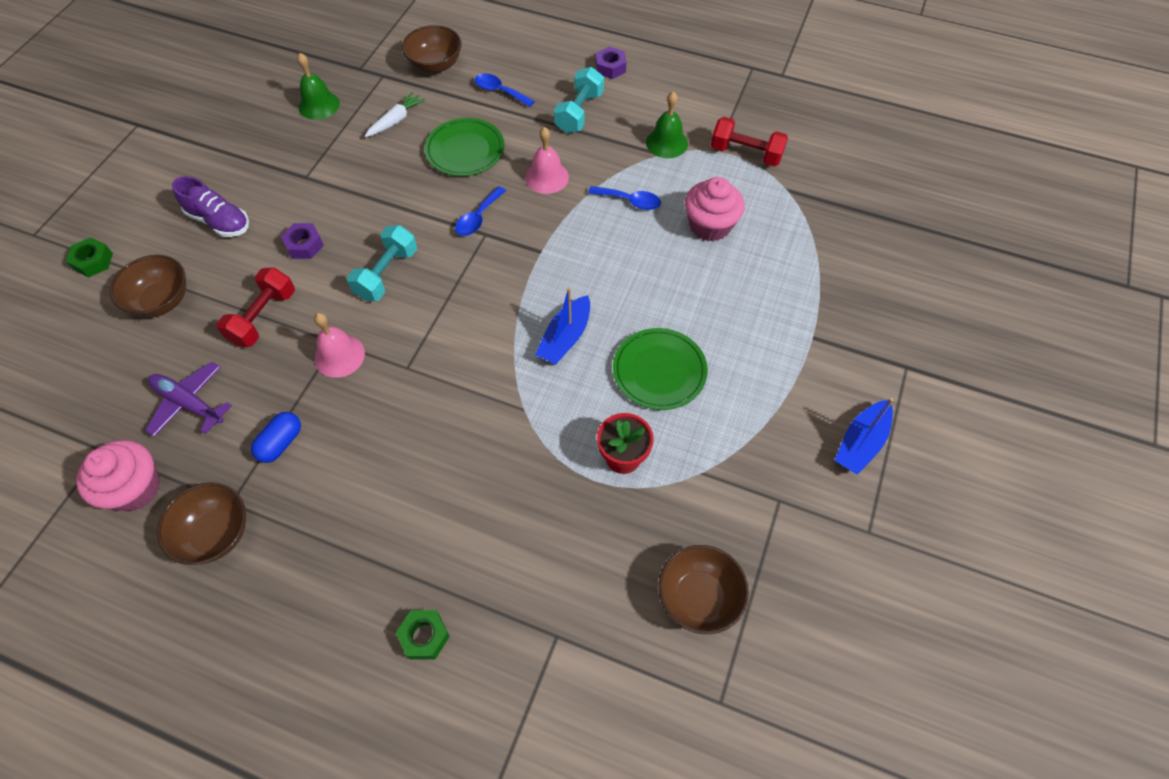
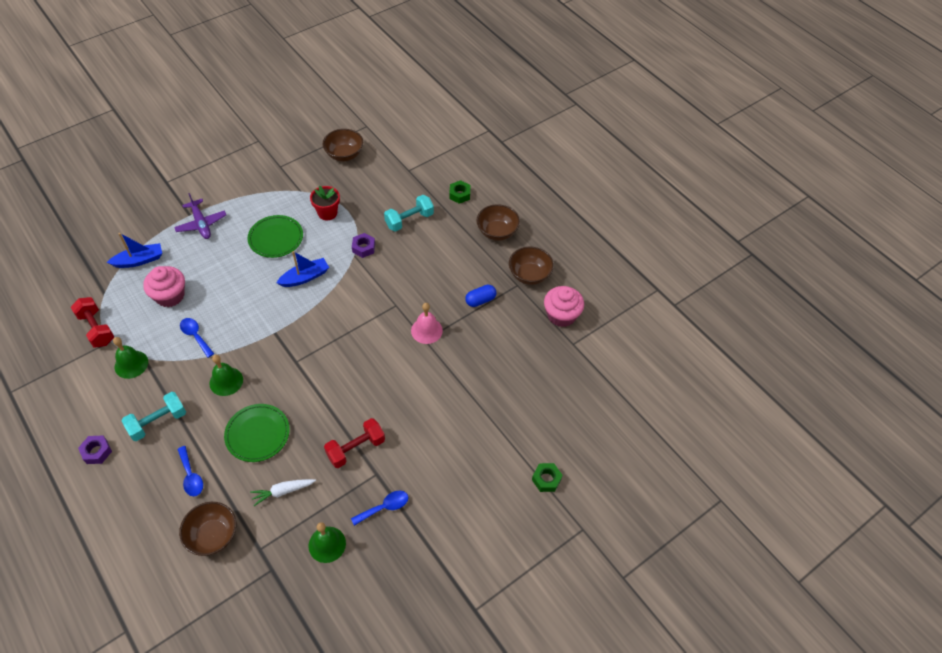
camera: 150 degrees left, 5 degrees down
brown bowl [110,255,186,318] -> brown bowl moved to [476,204,520,241]
purple plane [145,362,232,436] -> purple plane moved to [174,193,226,239]
purple shoe [172,176,249,237] -> none
red dumbbell [217,267,295,347] -> red dumbbell moved to [324,418,385,468]
purple nut [281,223,324,259] -> purple nut moved to [352,233,375,258]
turquoise dumbbell [347,225,417,301] -> turquoise dumbbell moved to [384,195,434,232]
blue spoon [455,186,506,236] -> blue spoon moved to [351,491,409,526]
pink bell [526,127,569,194] -> green bell [209,354,243,396]
blue boat [834,398,894,475] -> blue boat moved to [106,233,162,268]

